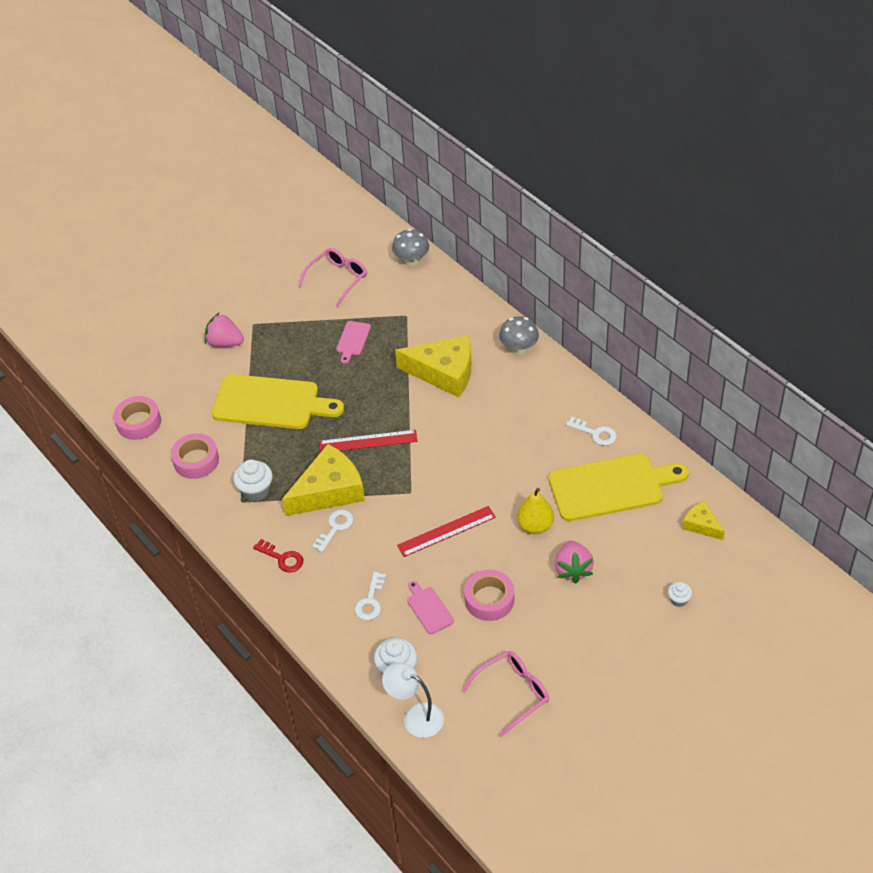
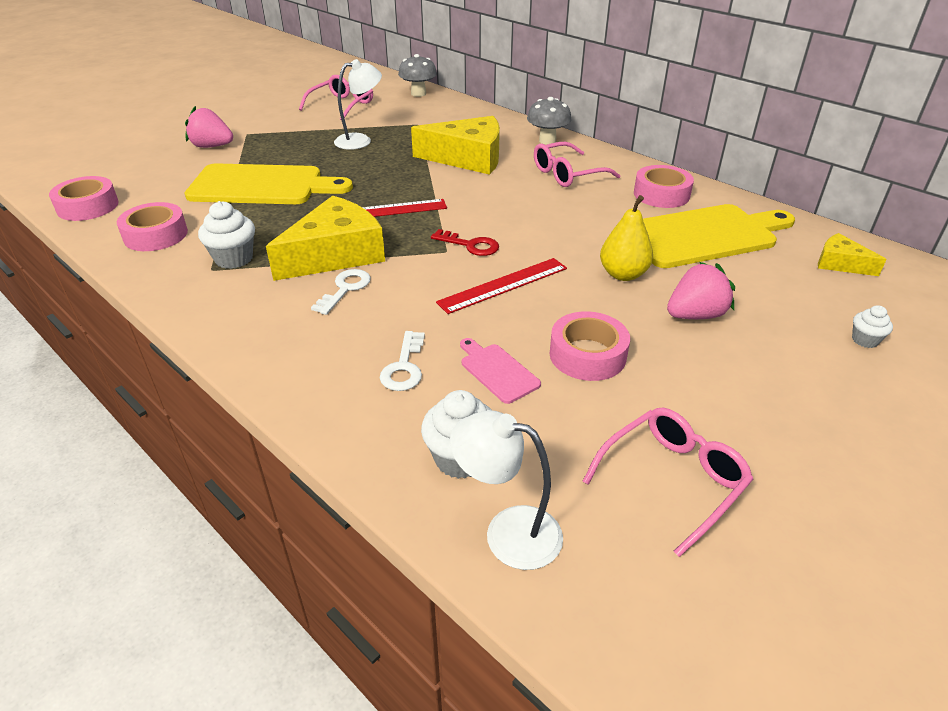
camera: 10 degrees left, 10 degrees down
red key [253,539,303,573] -> red key moved to [431,229,499,256]
pink cutting board [336,321,371,364] -> white lamp [334,59,382,150]
pink strawberry [555,541,594,584] -> pink strawberry turned 105 degrees counterclockwise [667,262,735,319]
white key [566,417,617,446] -> pink tape [634,165,694,208]
none -> pink glasses [534,142,621,187]

